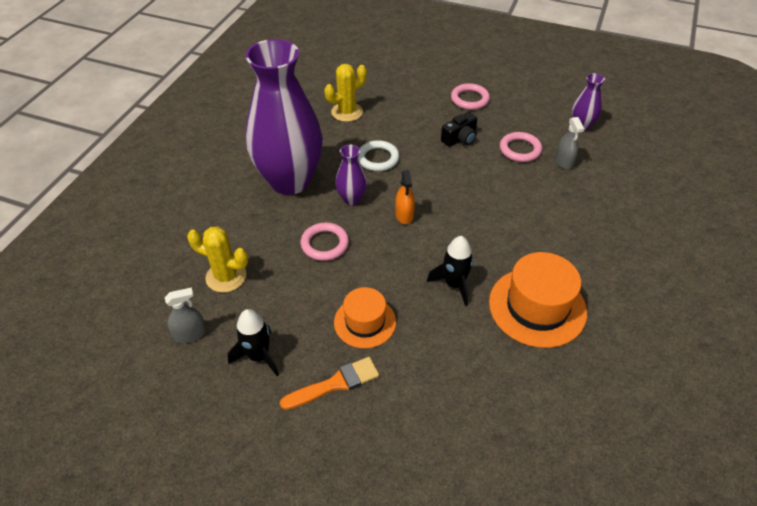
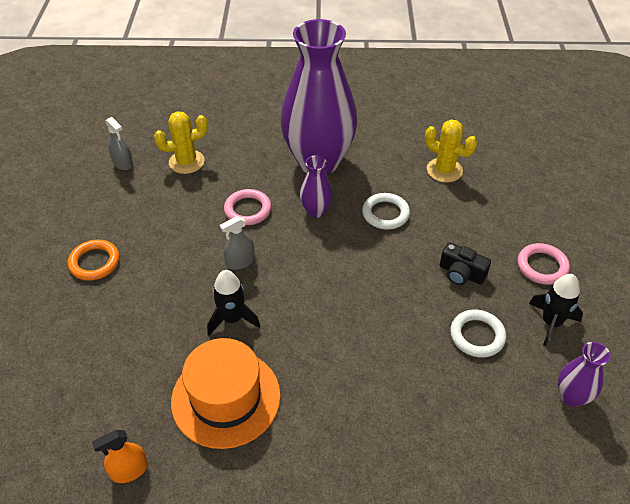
camera: 70 degrees right, 0 degrees up
yellow cactus [187,226,248,293] -> yellow cactus turned 75 degrees clockwise [154,111,208,174]
black rocket [228,309,279,376] -> black rocket moved to [529,274,583,346]
orange brush [280,357,379,410] -> orange ring [68,240,120,281]
orange hat [334,287,396,348] -> none
orange spray bottle [395,170,415,224] -> orange spray bottle moved to [92,430,148,483]
pink ring [500,132,542,162] -> white ring [450,310,506,357]
grey spray bottle [555,117,584,169] -> grey spray bottle moved to [220,216,255,270]

